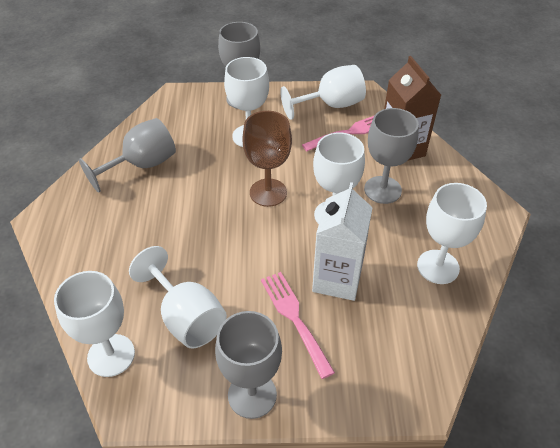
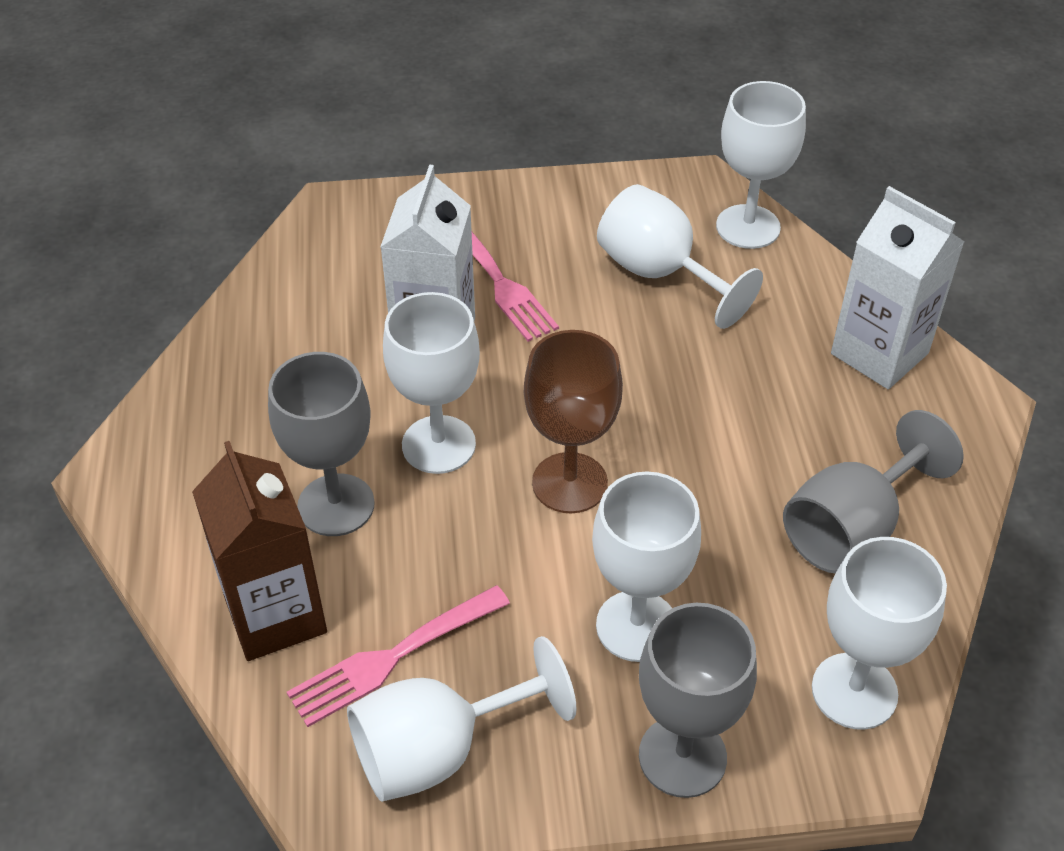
camera: 175 degrees right, 0 degrees up
grey goblet [215,311,282,419] -> none
white goblet [417,183,487,284] -> white goblet moved to [812,537,947,730]
none -> white carton [831,186,964,389]

